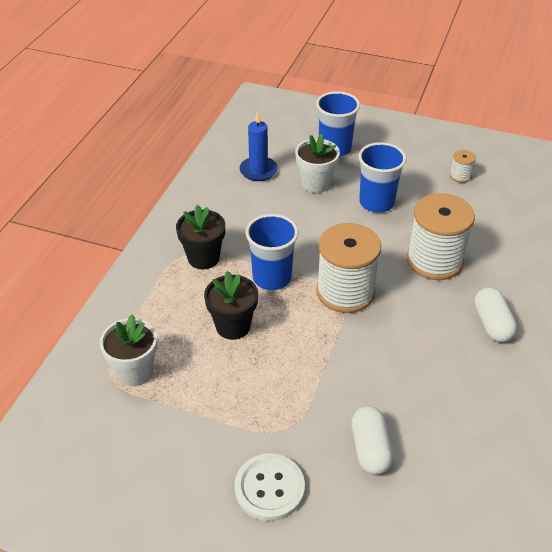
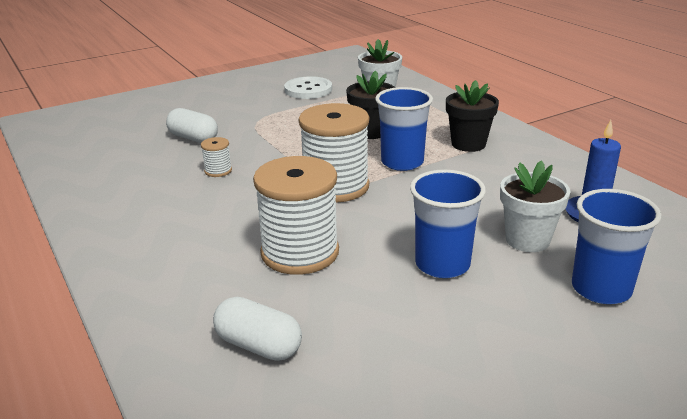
camera: 130 degrees right, 15 degrees down
white button [234,453,305,521] -> white button moved to [284,76,332,99]
white spool [450,150,476,183] -> white spool moved to [201,137,232,177]
white capsule [474,288,517,342] -> white capsule moved to [213,297,302,361]

